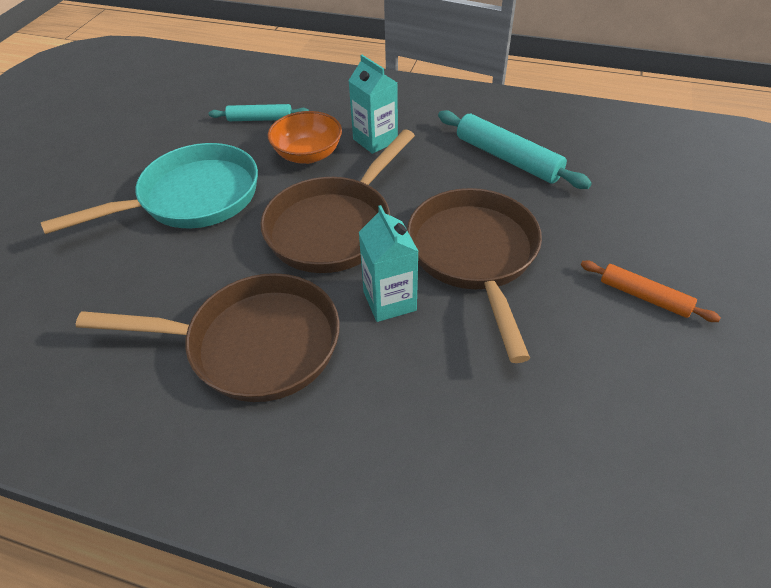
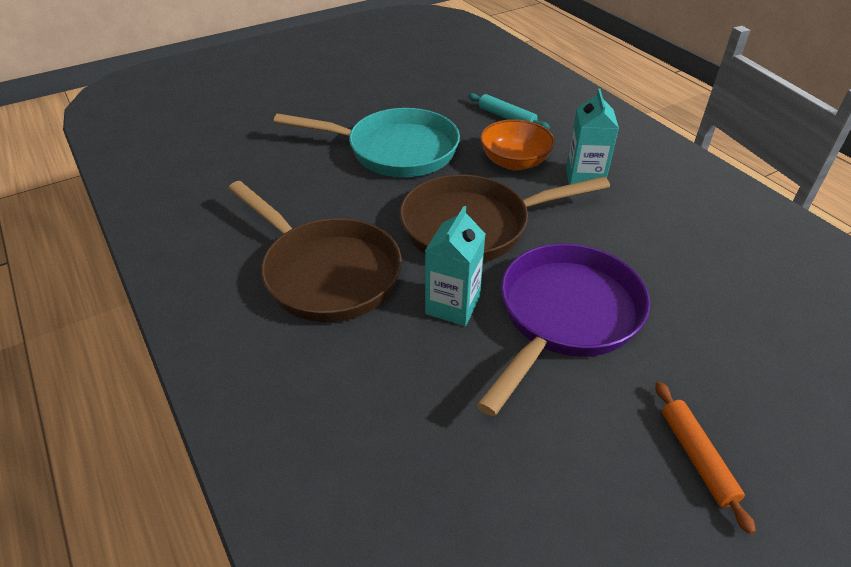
camera: 40 degrees right, 5 degrees down
brown pan [407,188,542,363] -> purple pan [476,244,650,416]
turquoise rolling pin [438,110,592,189] -> none

